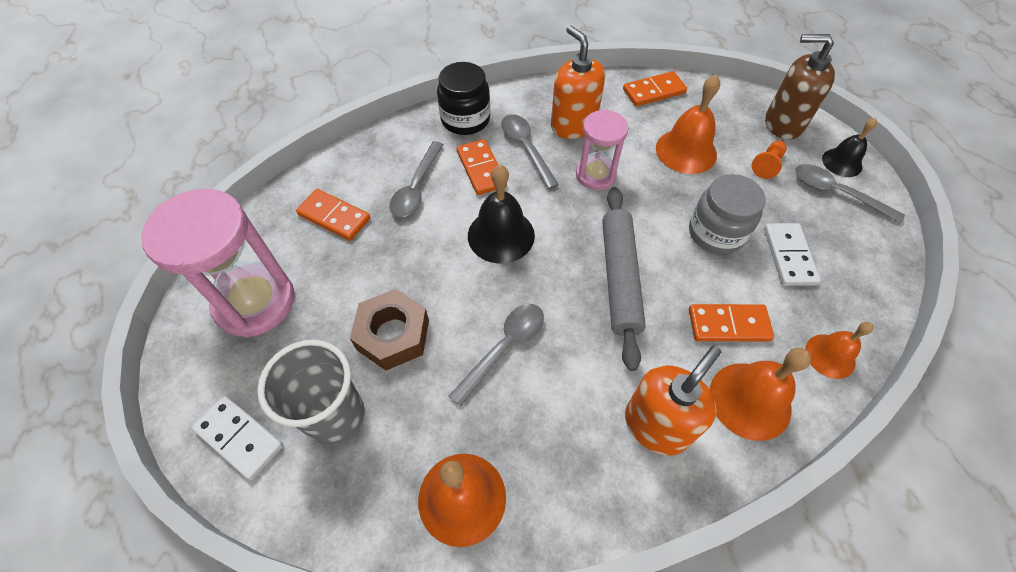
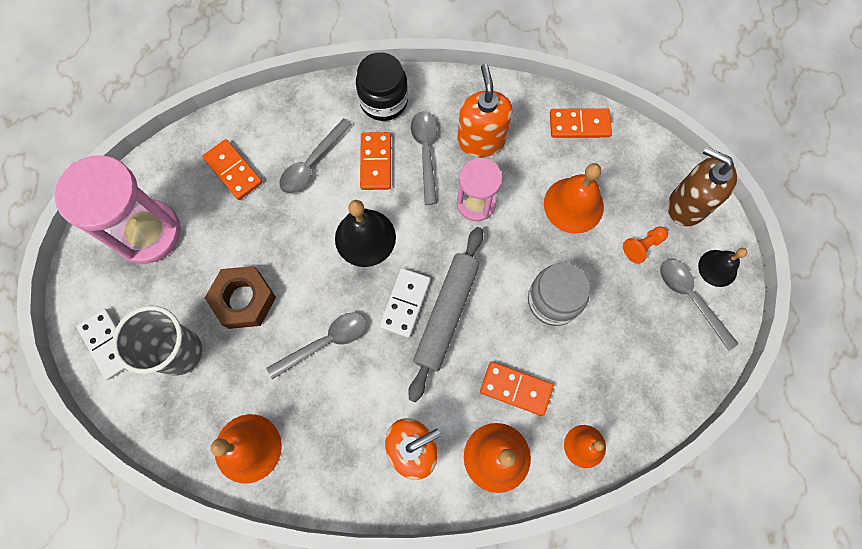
camera: 20 degrees right, 15 degrees up
white domino [764,223,821,286] -> white domino moved to [379,268,431,338]

